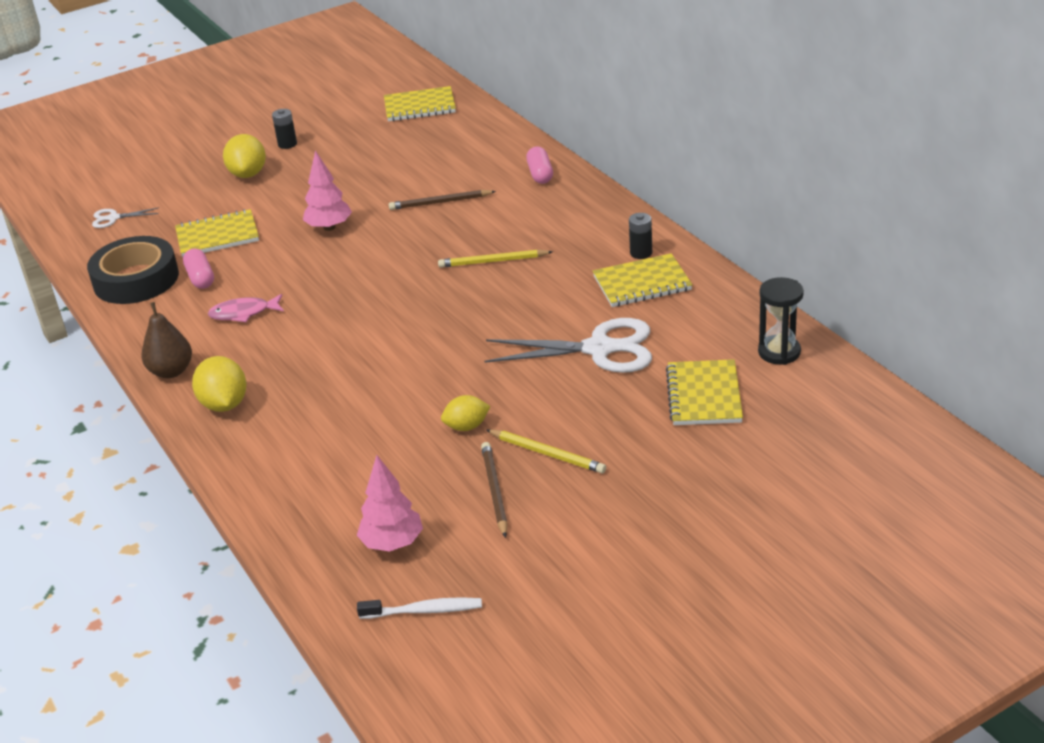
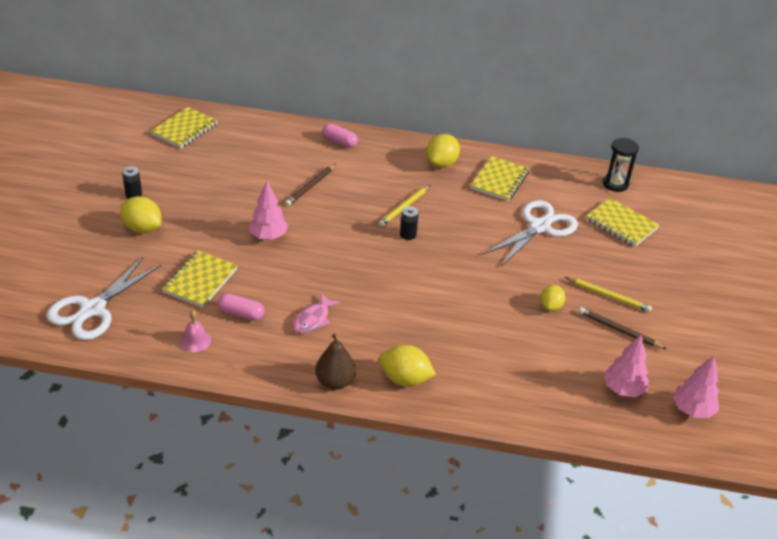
camera: 55 degrees left, 5 degrees up
black tape [87,236,179,304] -> pink bell [180,310,211,352]
white scissors [92,207,159,228] -> white scissors [47,256,162,340], size x2.12
white toothbrush [357,597,482,619] -> pink tree [673,355,719,418]
yellow pencil [487,429,606,473] -> yellow pencil turned 45 degrees clockwise [565,277,652,312]
black battery [629,213,652,259] -> black battery moved to [400,206,419,240]
none -> yellow lemon [426,134,460,168]

